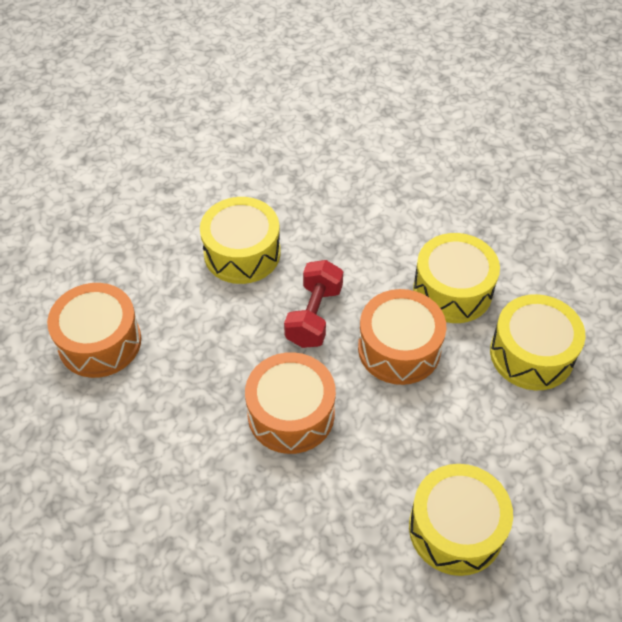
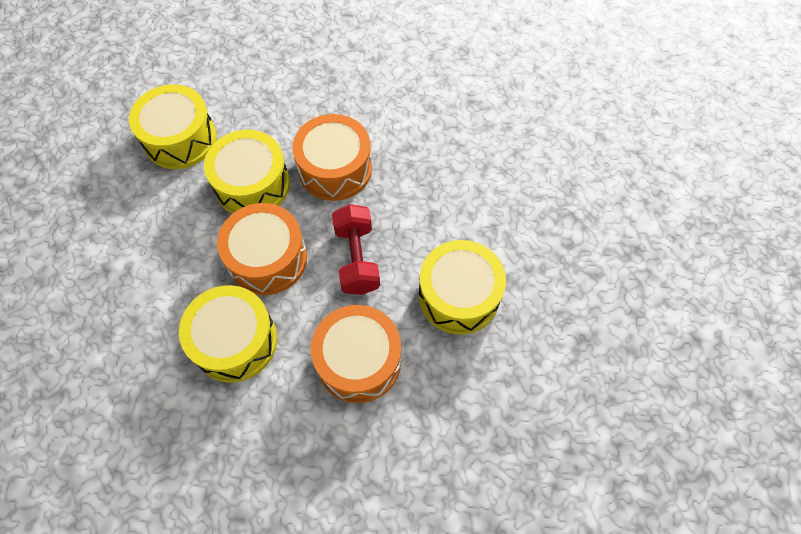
camera: 155 degrees right, 10 degrees up
orange drum [47,283,141,378] -> orange drum moved to [311,305,401,403]
yellow drum [490,294,585,390] -> yellow drum moved to [204,130,290,214]

